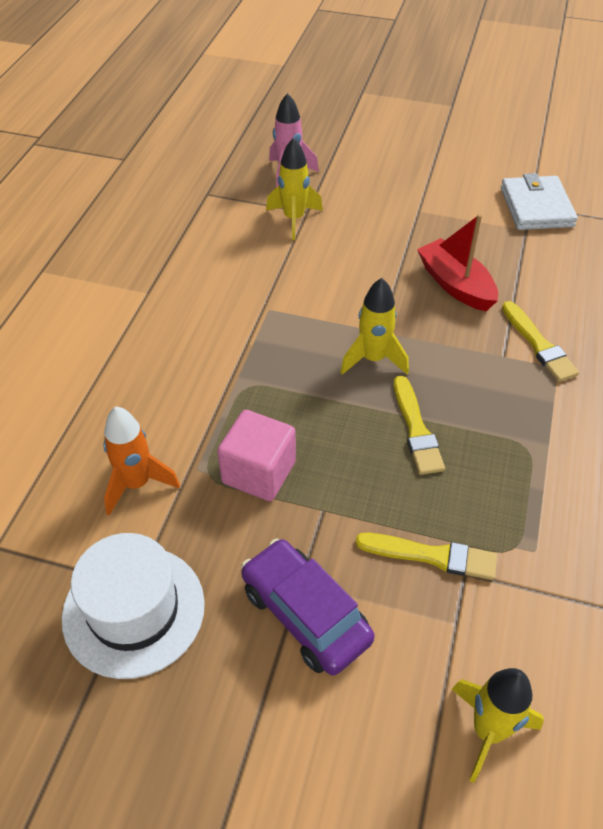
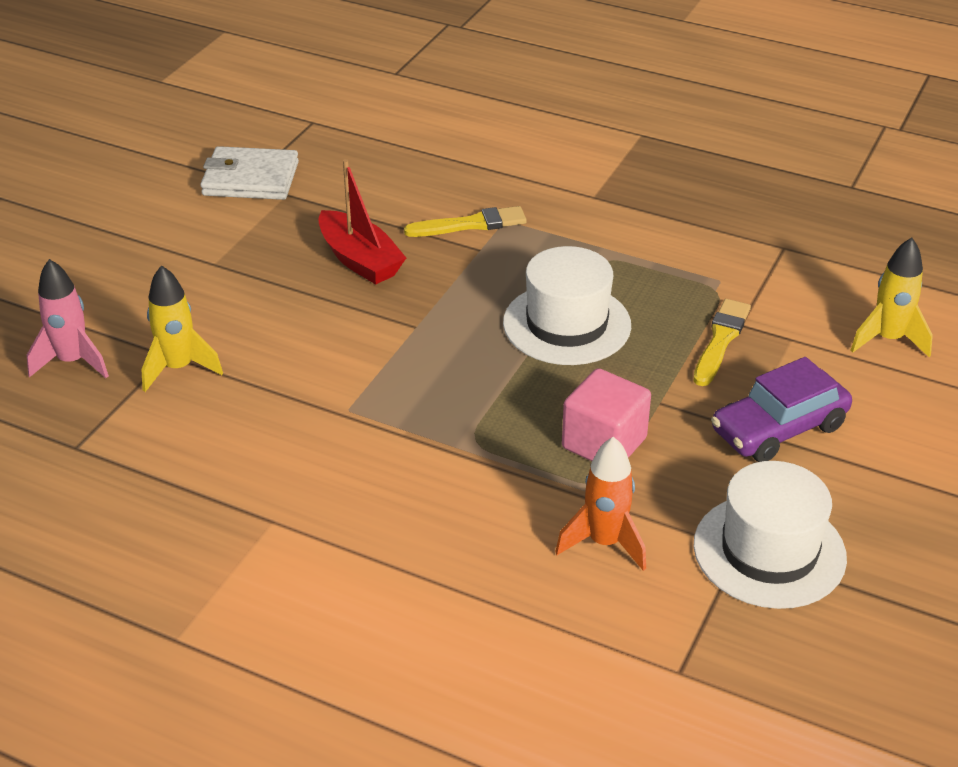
camera: 80 degrees left, 10 degrees down
yellow rocket [340,278,409,375] -> none
yellow brush [394,376,445,475] -> white hat [503,246,631,365]
red boat [417,214,498,311] -> red boat turned 105 degrees counterclockwise [318,159,406,284]

